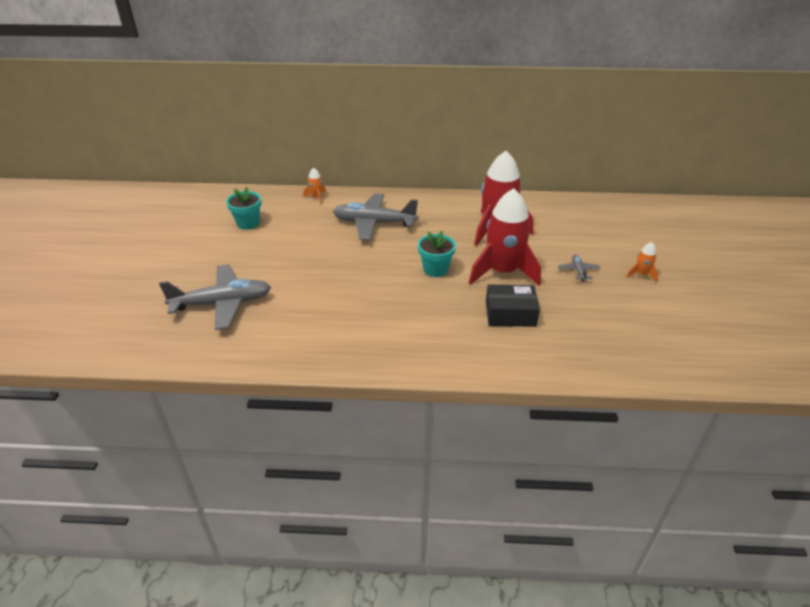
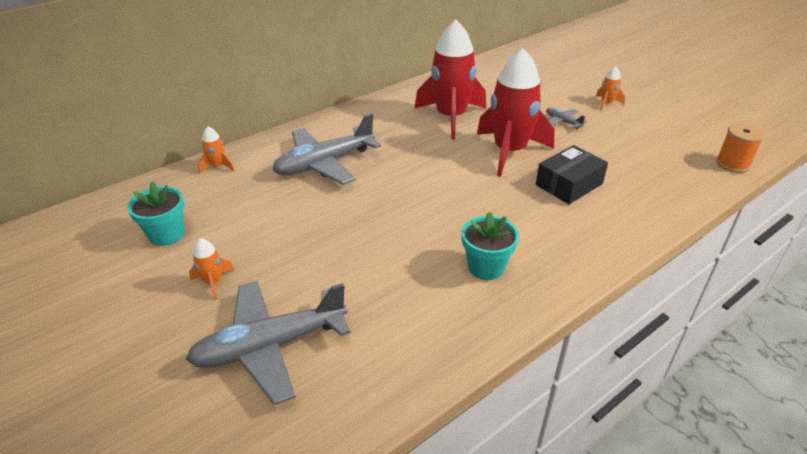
camera: 40 degrees left, 0 degrees up
grey plane [159,264,271,330] -> grey plane turned 150 degrees counterclockwise [186,281,351,405]
turquoise flower pot [418,231,456,277] -> turquoise flower pot moved to [461,211,519,280]
none -> orange rocket [189,238,234,300]
none -> orange spool [716,123,765,173]

